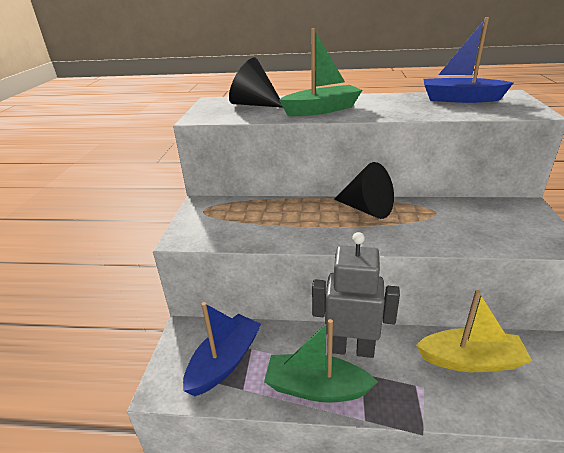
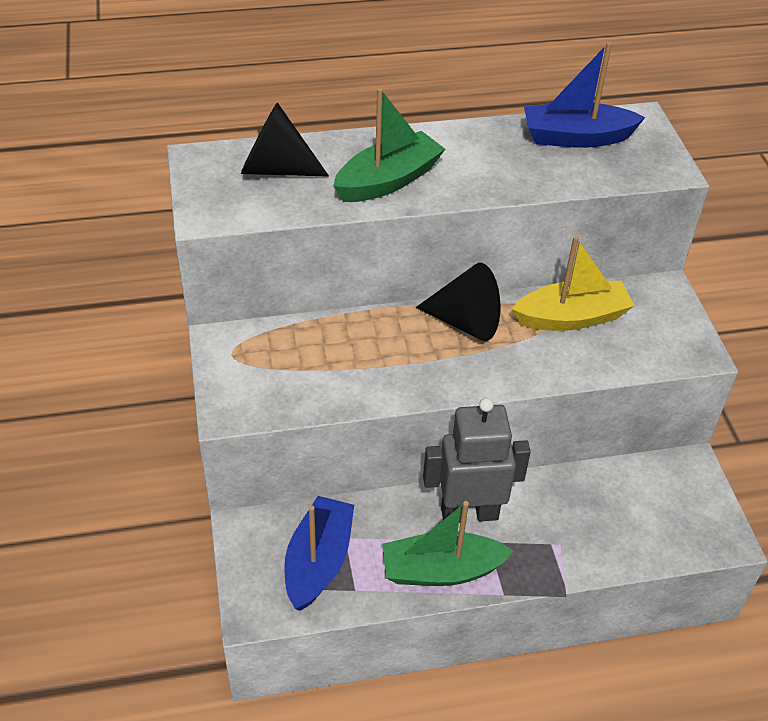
camera: 20 degrees left, 15 degrees up
yellow boat [416,290,532,372] -> yellow boat moved to [512,236,635,331]

